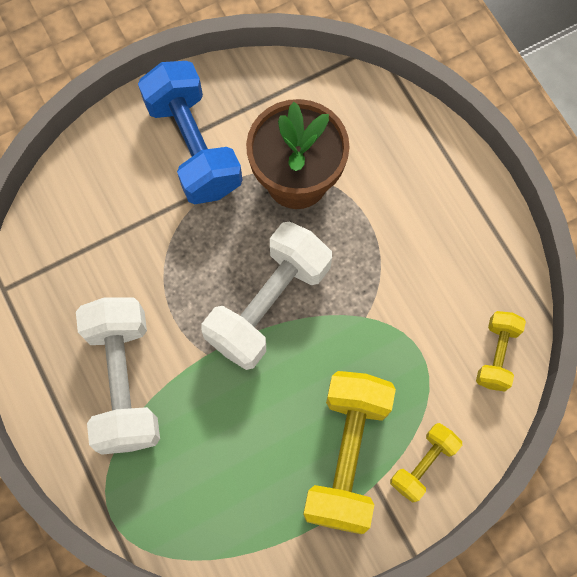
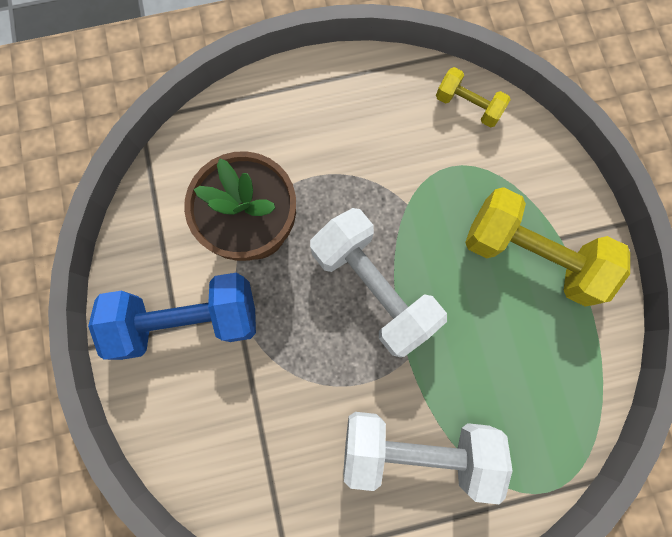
camera: 75 degrees left, 5 degrees up
yellow dumbbell [390,423,462,503] -> none

